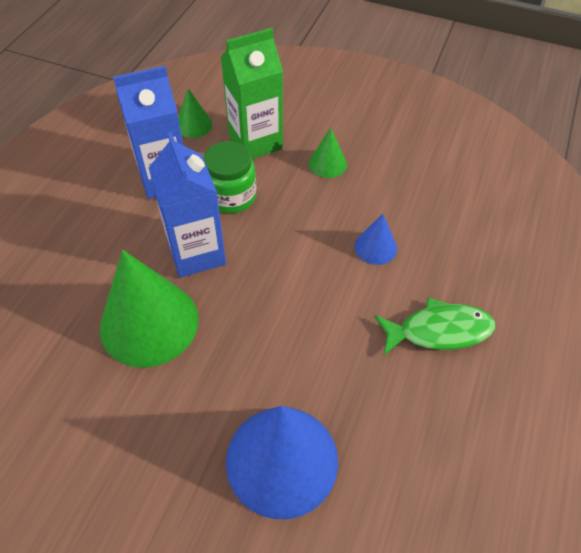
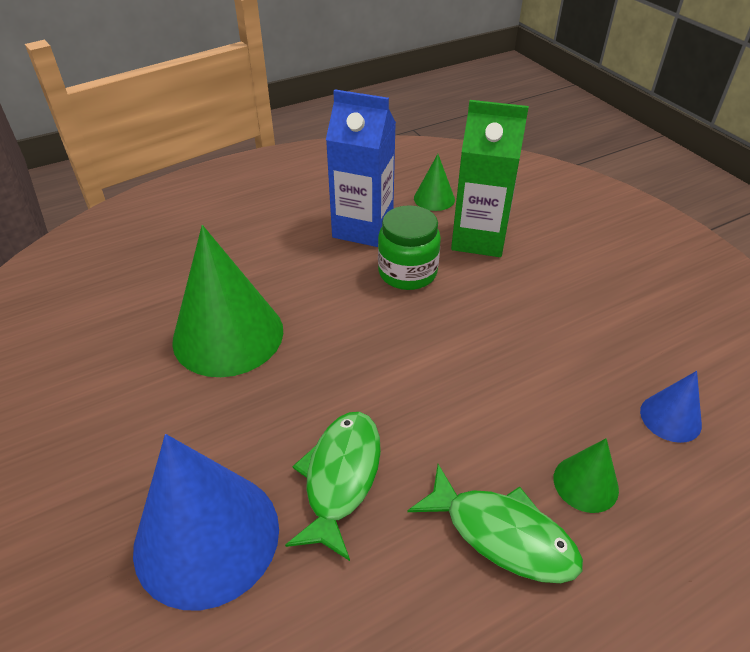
camera: 40 degrees right, 10 degrees down
blue carton [149,132,226,278] -> none
green cone [309,128,347,178] -> green cone moved to [554,438,619,513]
blue cone [355,213,397,265] -> blue cone moved to [640,371,702,443]
none -> green fish [285,412,381,561]

